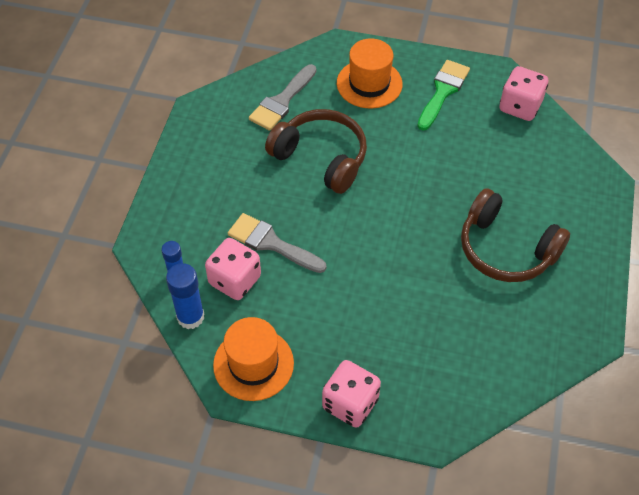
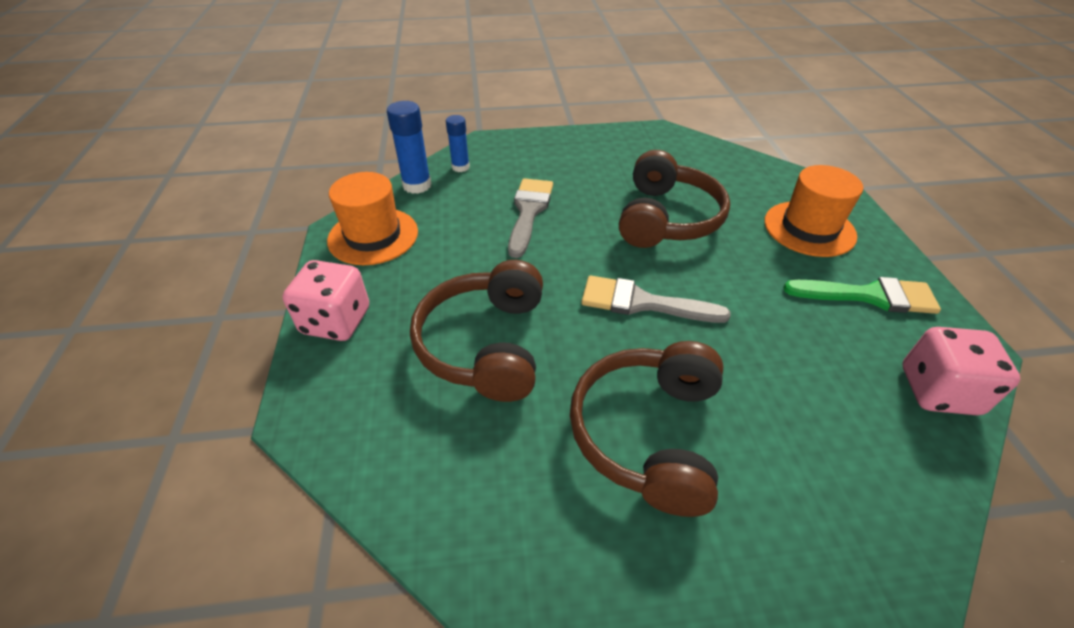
camera: 70 degrees right, 10 degrees down
pink dice [205,238,261,300] -> none
grey brush [249,64,316,131] -> grey brush moved to [581,275,731,323]
none -> brown headphones [410,260,543,402]

